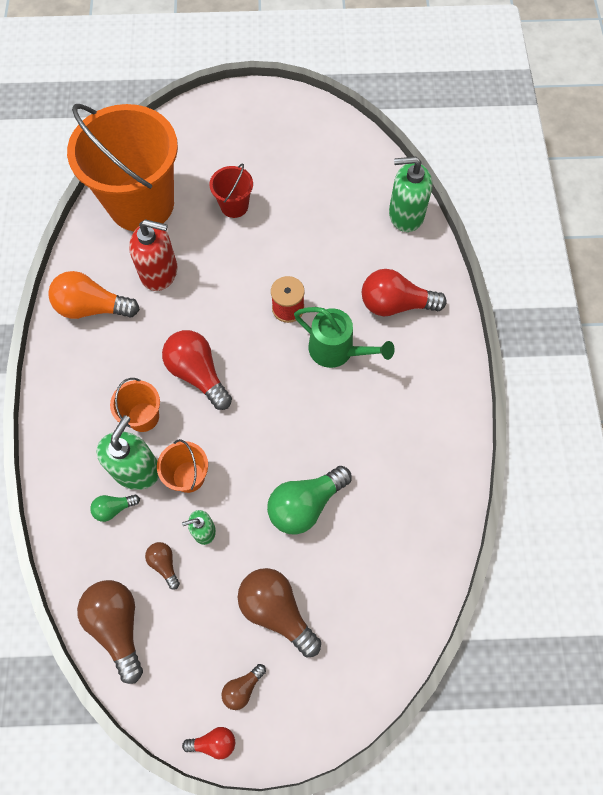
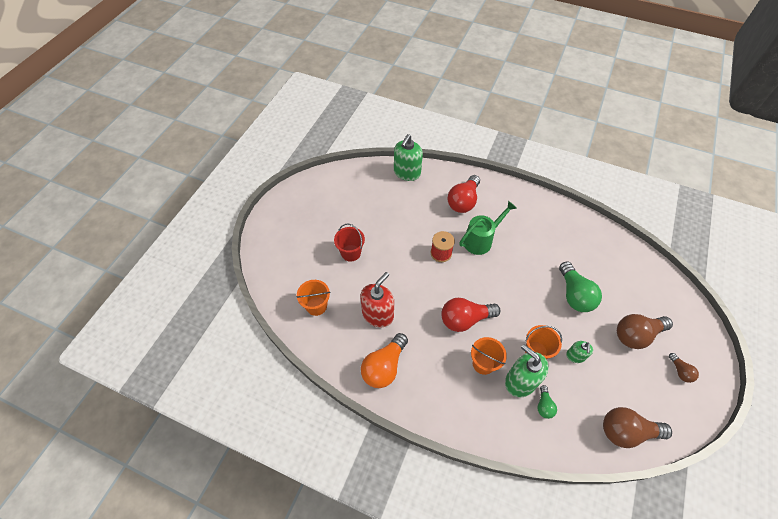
camera: 65 degrees left, 10 degrees down
orange bucket [67,104,178,231] -> orange bucket [296,280,330,316], size x0.42
brown light bulb [145,542,180,590] -> none
red light bulb [182,727,235,759] -> none

